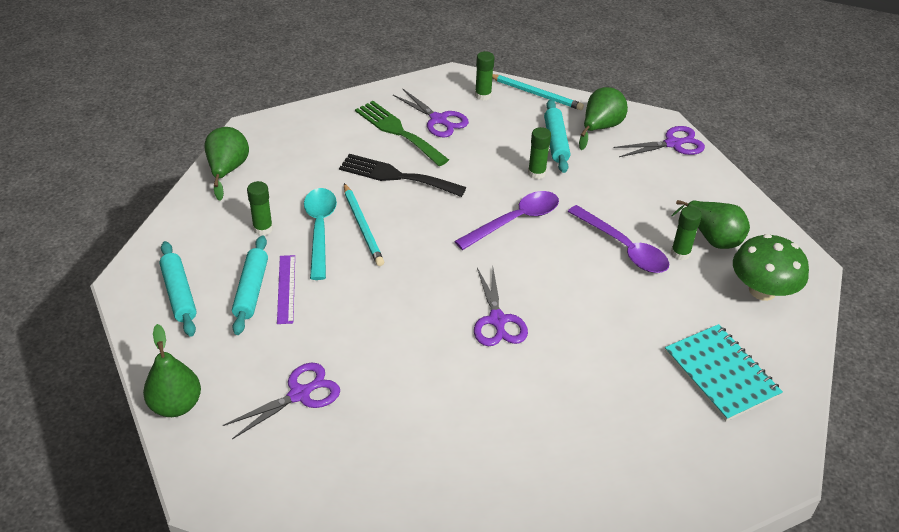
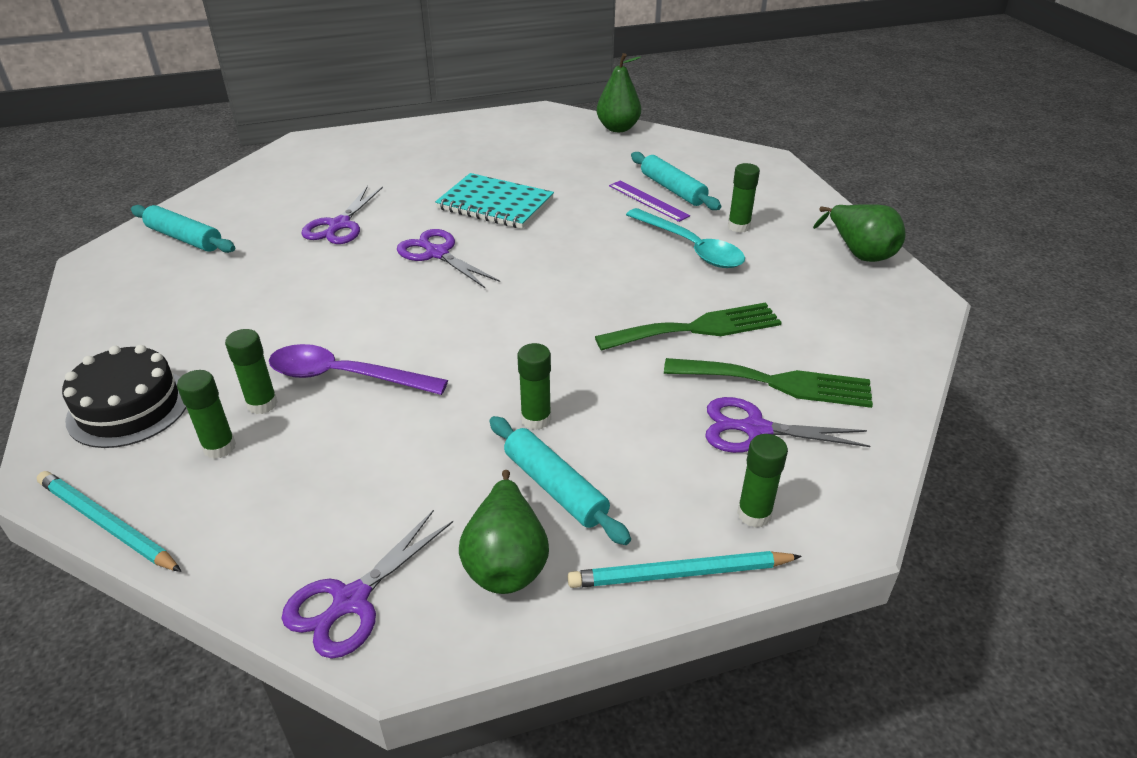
camera: 145 degrees right, 5 degrees down
turquoise rolling pin [159,241,197,337] -> turquoise rolling pin moved to [131,205,235,253]
purple scissors [223,363,340,439] -> purple scissors moved to [301,186,383,244]
black fork [339,154,466,197] -> green fork [595,302,782,351]
turquoise pencil [344,183,384,266] -> turquoise pencil moved to [37,471,182,572]
purple spoon [454,191,559,250] -> none
turquoise notebook [665,324,783,421] -> turquoise notebook moved to [435,173,554,229]
green pear [672,200,750,249] -> green glue stick [177,370,236,459]
green mushroom [733,234,809,301] -> black cake [62,345,187,448]

